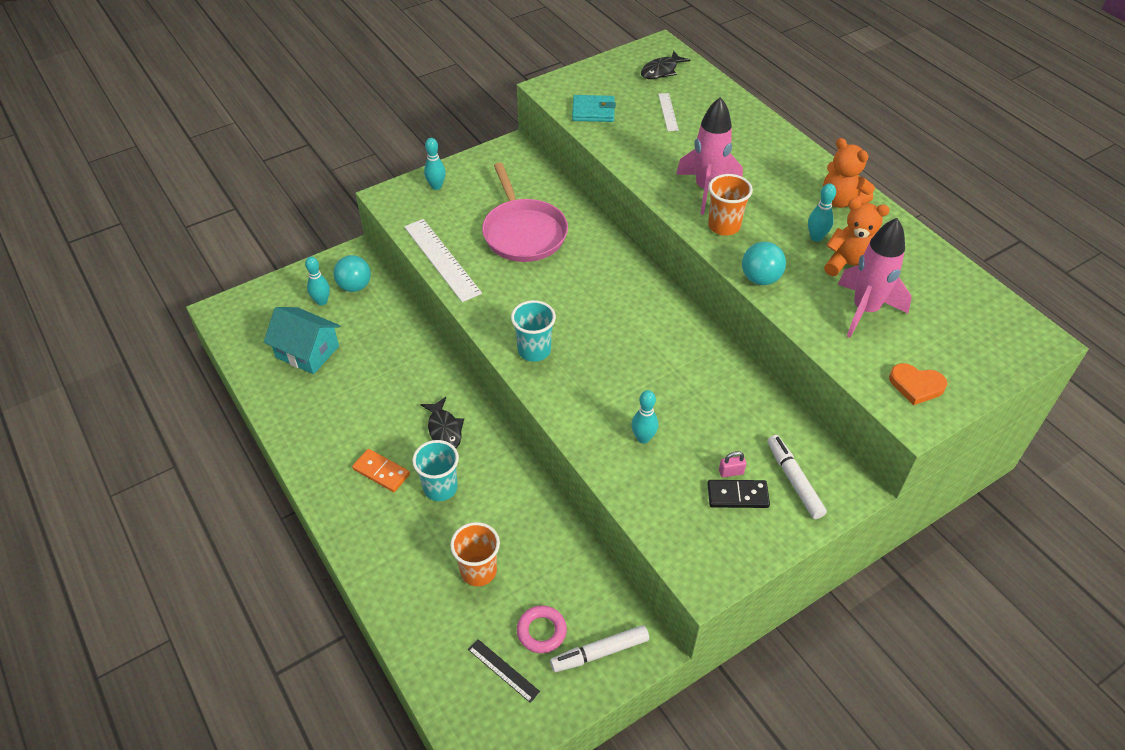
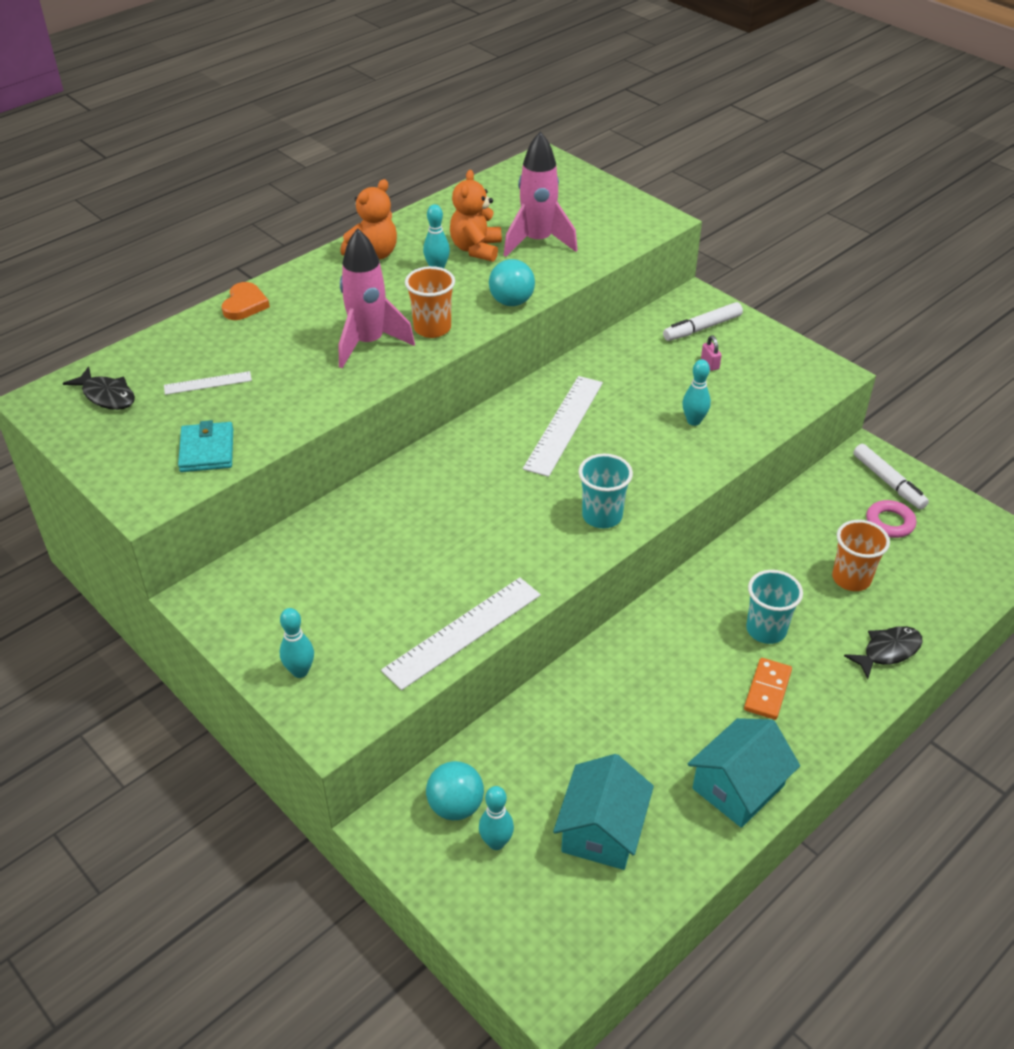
camera: 100 degrees left, 5 degrees down
black fish [420,397,464,448] -> black fish moved to [844,626,923,679]
black ruler [468,639,540,703] -> none
pink pan [482,163,568,262] -> none
black domino [707,480,770,508] -> none
orange heart [889,363,947,405] -> orange heart moved to [222,282,270,320]
none -> white ruler [523,376,603,477]
none -> turquoise house [688,718,800,828]

